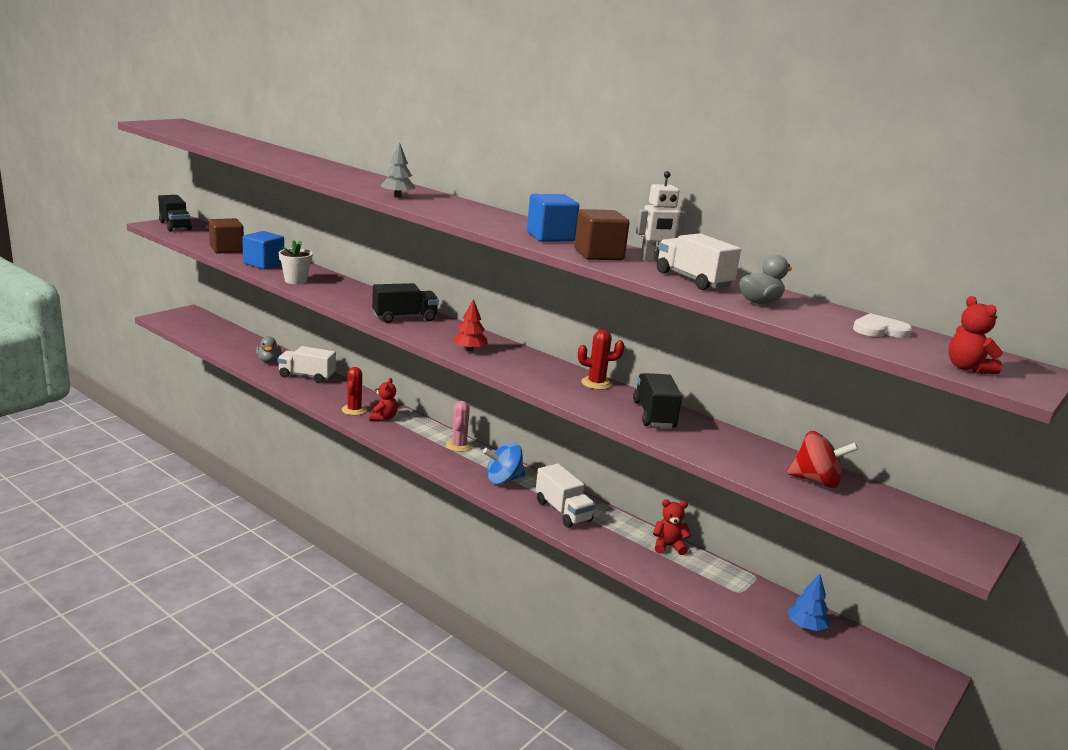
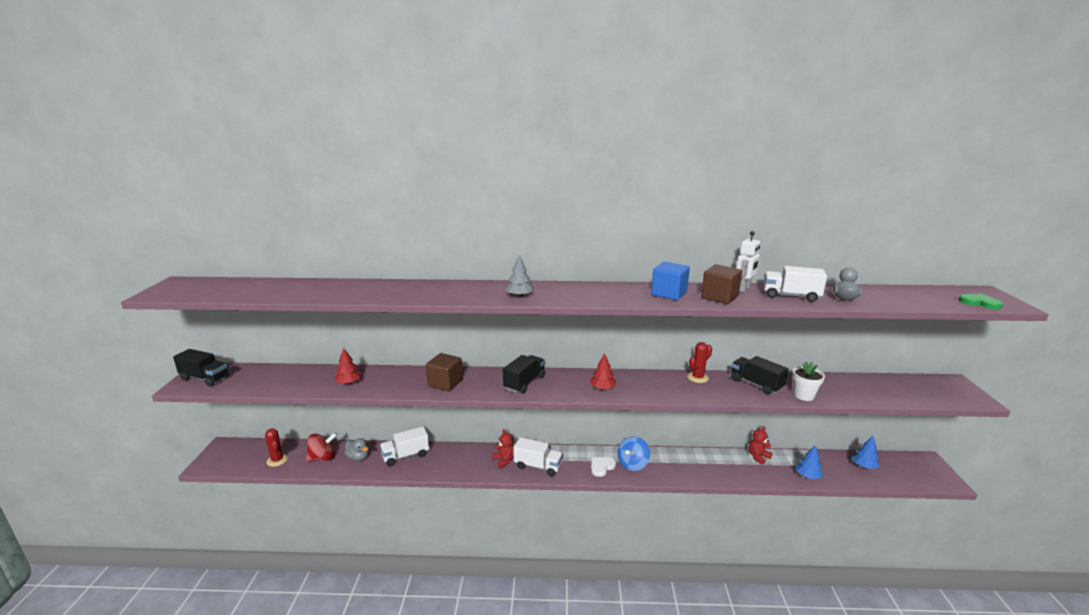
camera: 35 degrees left, 0 degrees up
brown cube [209,218,244,254] -> brown cube moved to [426,353,463,391]
blue cube [242,231,284,270] -> red tree [335,348,362,384]
white flower pot [279,240,313,284] -> white flower pot moved to [792,361,825,401]
red cactus [342,367,367,415] -> red cactus moved to [265,428,288,467]
pink cactus [446,401,472,452] -> none
white truck [536,464,595,528] -> white truck moved to [513,437,563,476]
red spinning top [787,431,858,488] -> red spinning top moved to [306,432,337,462]
white heart [853,313,912,338] -> white heart moved to [591,457,616,477]
red teddy bear [948,296,1003,374] -> green heart [958,293,1003,310]
none -> blue tree [796,445,823,479]

